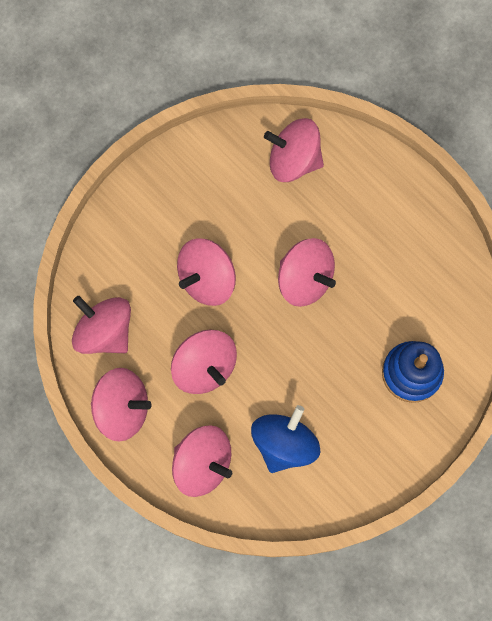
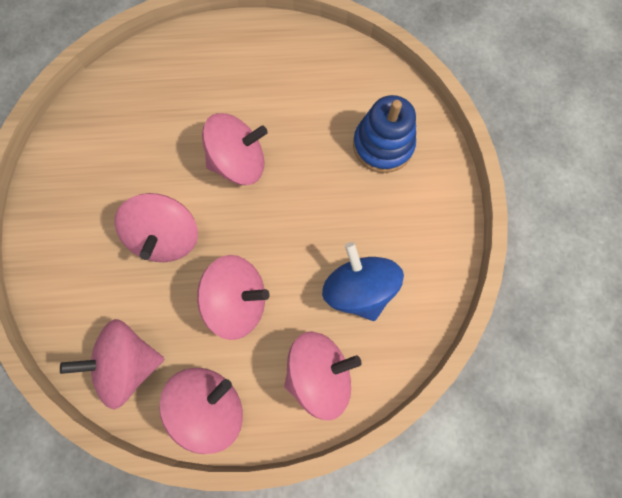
camera: 50 degrees left, 0 degrees up
pink spinning top [264,118,324,182] -> none

